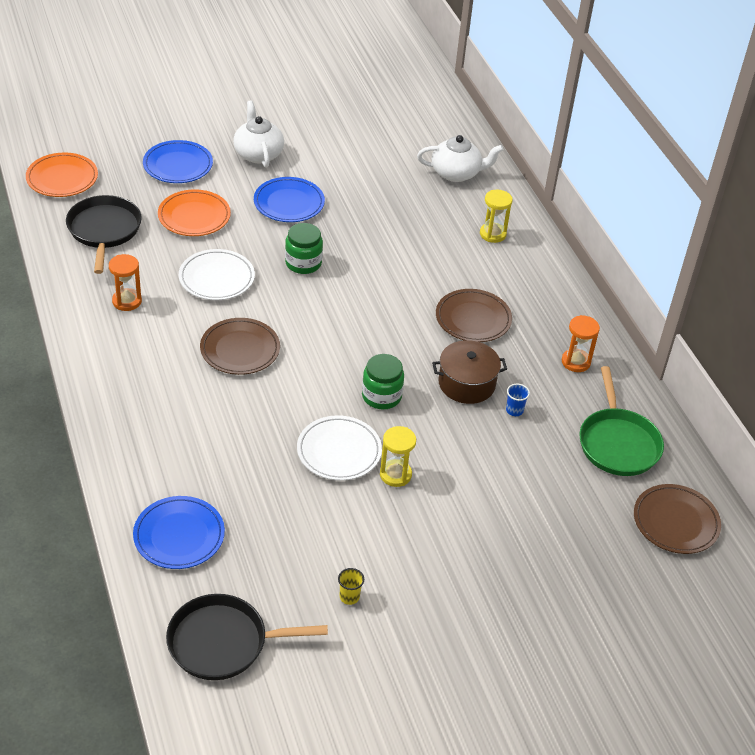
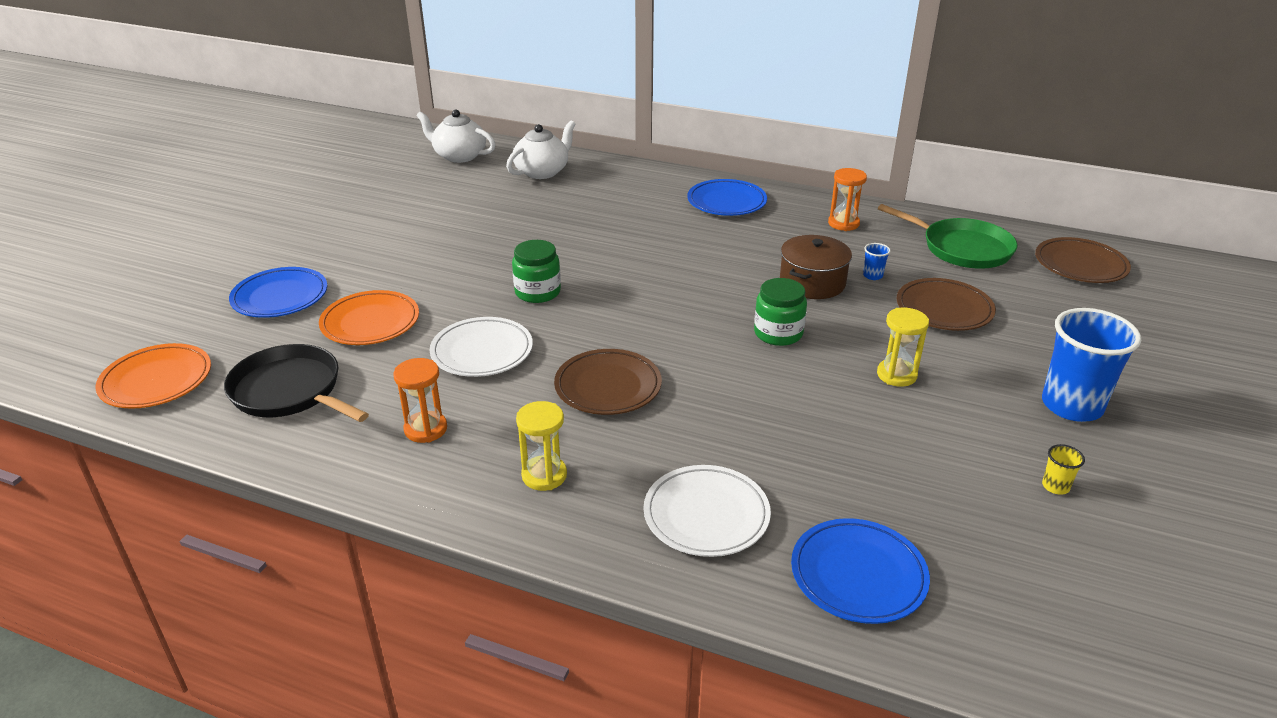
camera: 45 degrees left, 10 degrees down
black pan [166,594,328,680] -> none
white teapot [233,100,284,168] -> white teapot moved to [417,109,496,163]
blue plate [254,177,325,222] -> blue plate moved to [687,179,767,216]
white plate [297,415,382,481] -> white plate moved to [644,465,771,557]
brown plate [436,289,512,342] -> brown plate moved to [897,278,996,331]
yellow hourglass [480,190,512,243] -> yellow hourglass moved to [516,401,567,491]
none -> blue cup [1042,308,1141,422]

